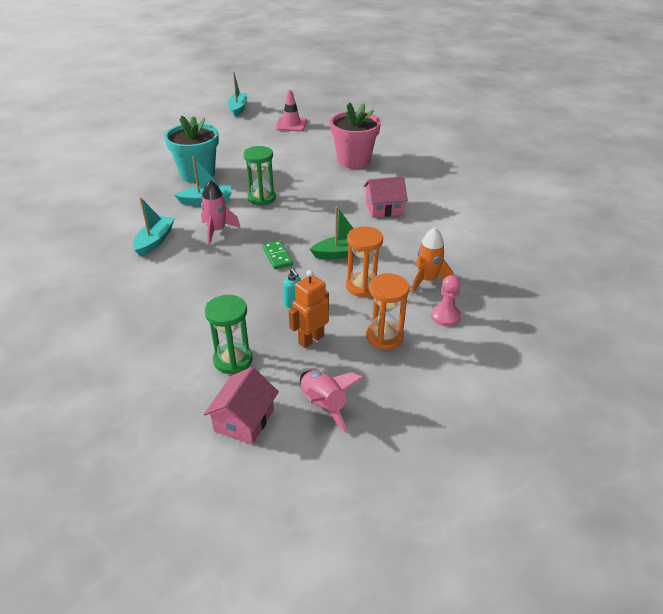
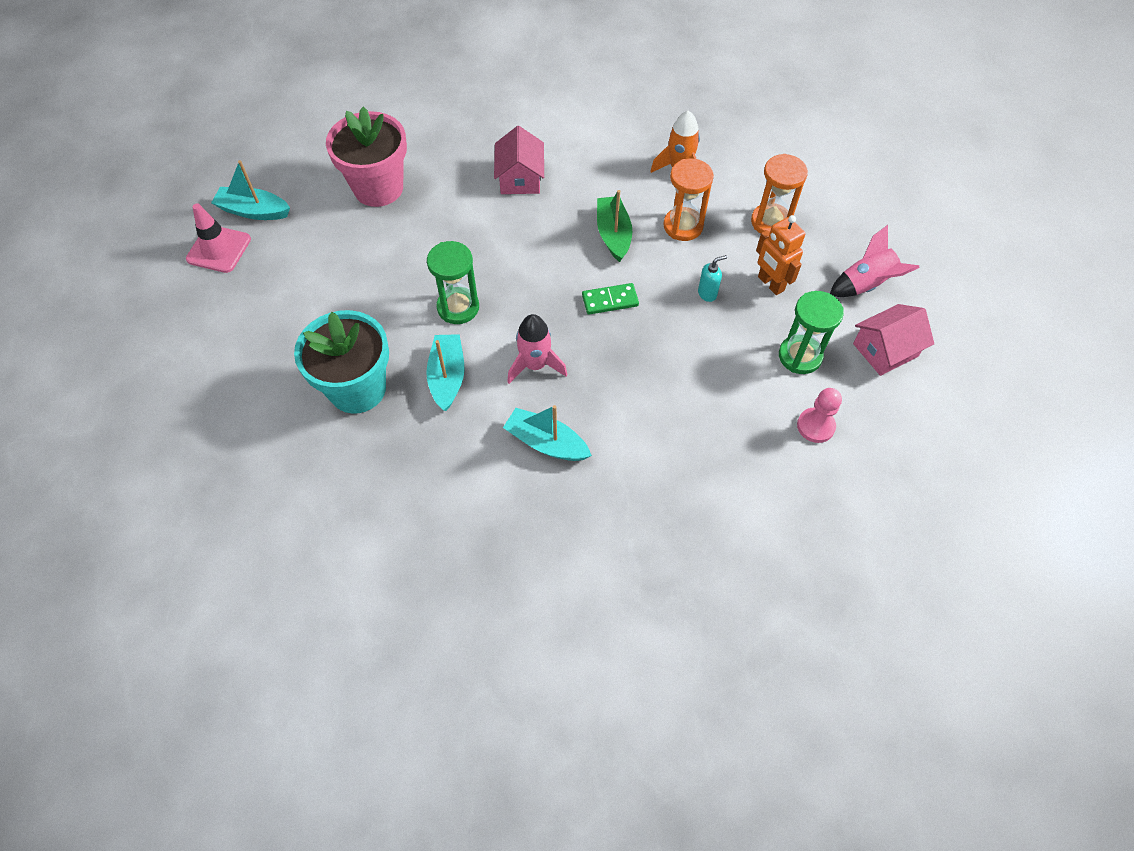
camera: 80 degrees left, 20 degrees up
pink house [204,367,279,445] -> pink house turned 60 degrees counterclockwise [853,304,934,376]
turquoise boat [228,72,247,117] -> turquoise boat moved to [211,160,290,220]
pink pawn [431,275,461,326] -> pink pawn moved to [797,388,842,443]

